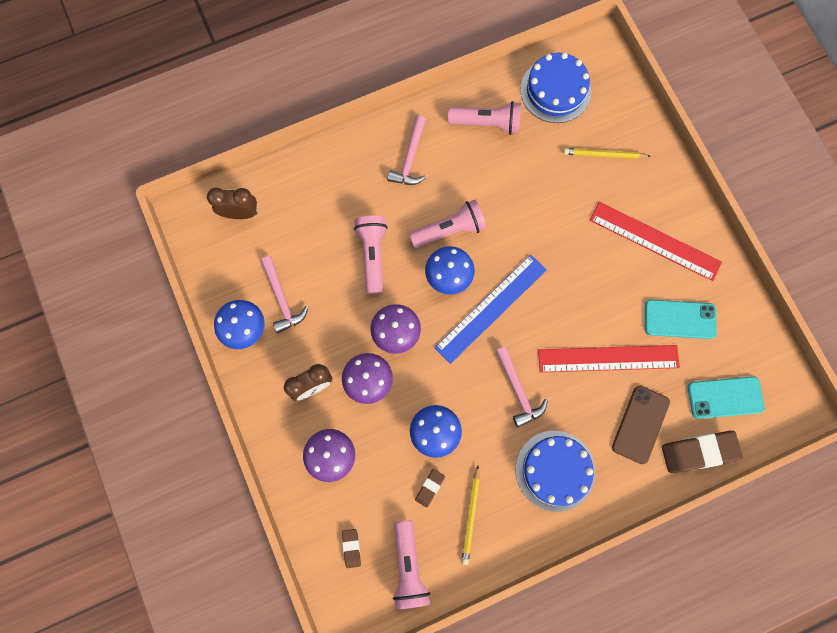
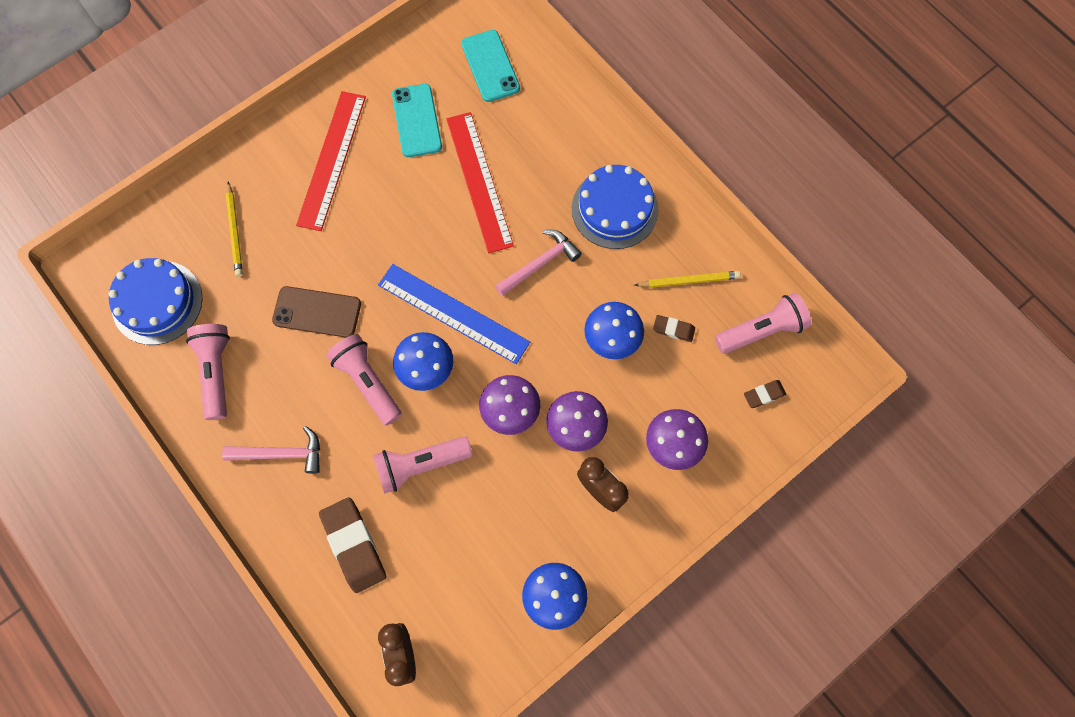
camera: 105 degrees left, 5 degrees down
pink hammer [260,256,308,333] -> none
brown phone [612,386,670,464] -> brown phone moved to [272,286,361,338]
brown eraser [662,431,743,473] -> brown eraser moved to [319,497,386,593]

